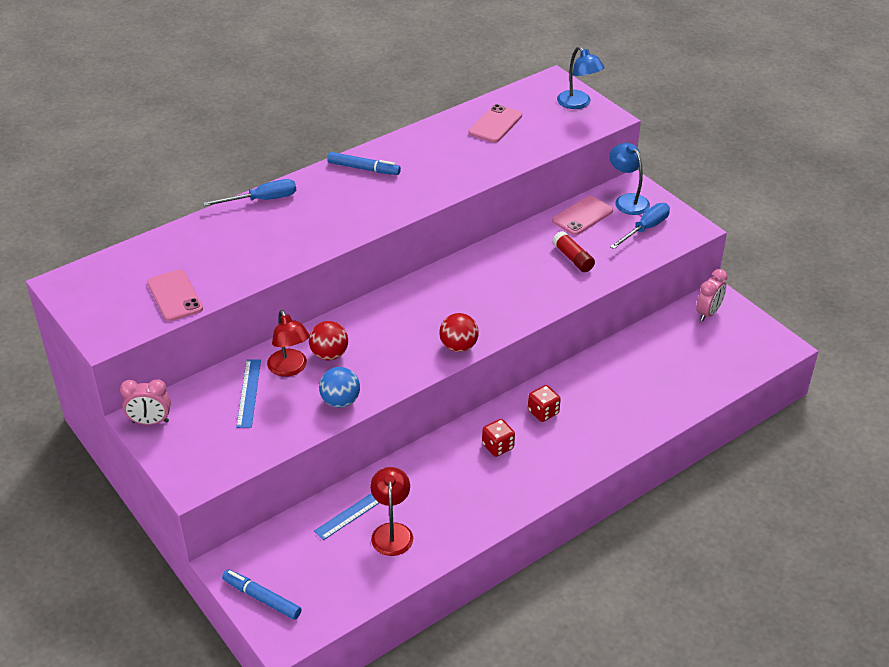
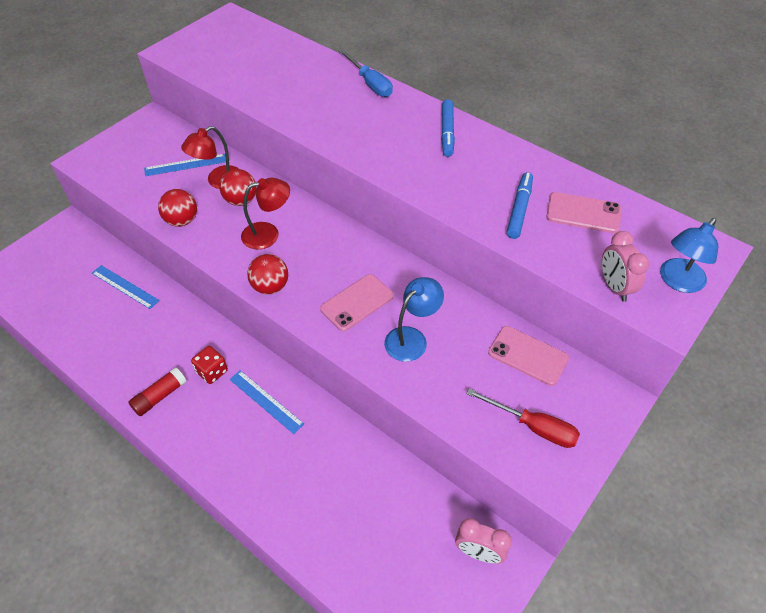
camera: 75 degrees right, 10 degrees up
pink clock [120,379,171,425] -> pink clock moved to [602,231,649,302]
pink phone [147,270,203,321] -> pink phone moved to [320,274,394,332]
blue marker [222,569,301,620] -> blue marker moved to [507,172,533,239]
blue ball [319,367,360,408] -> red ball [158,189,197,227]
red lamp [370,467,413,556] -> red lamp moved to [241,178,290,249]
red dice [528,385,561,422] -> blue ruler [229,370,304,434]
red glue stick [553,231,595,272] -> red glue stick moved to [129,368,187,416]
blue lamp [609,143,650,215] -> blue lamp moved to [384,277,444,362]
blue screwdriver [610,203,670,249] -> red screwdriver [466,388,580,448]

